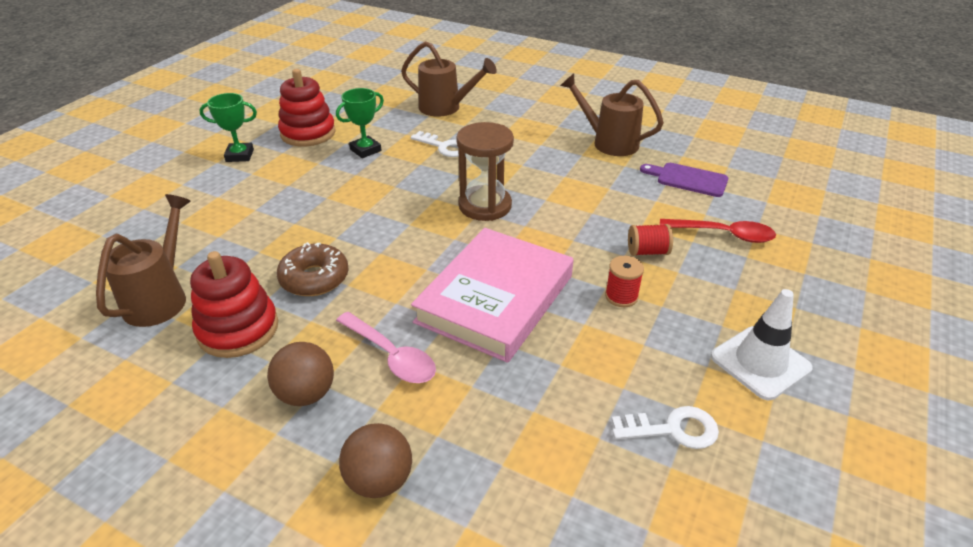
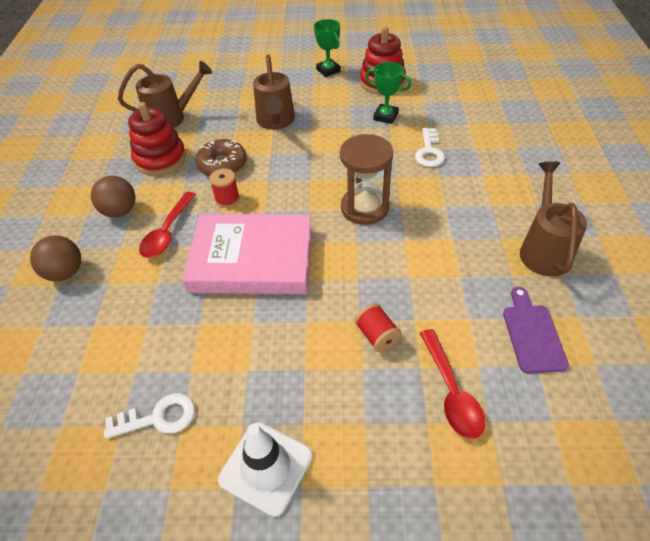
camera: 65 degrees right, 10 degrees up
pink spoon [336,312,436,383] -> red spoon [139,192,196,258]
brown watering can [401,41,497,116] -> brown watering can moved to [253,54,295,130]
red spool [605,256,644,307] -> red spool moved to [209,168,240,208]
white key [611,406,719,449] -> white key turned 75 degrees counterclockwise [104,393,195,439]

